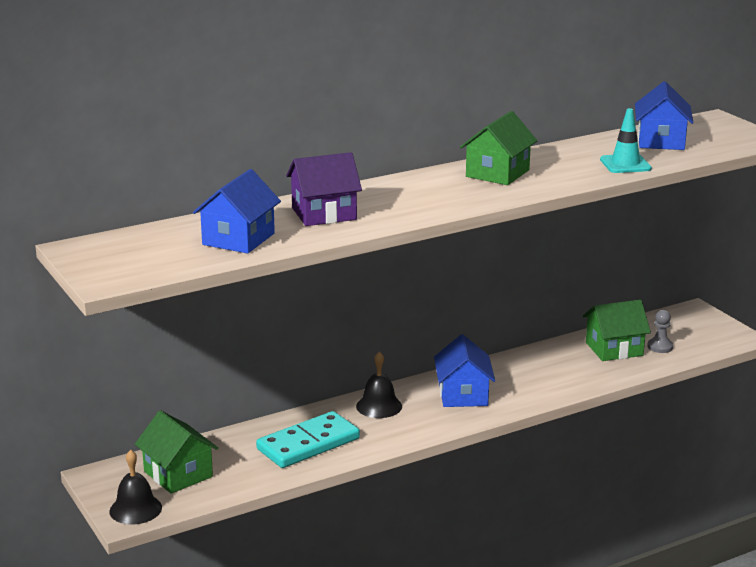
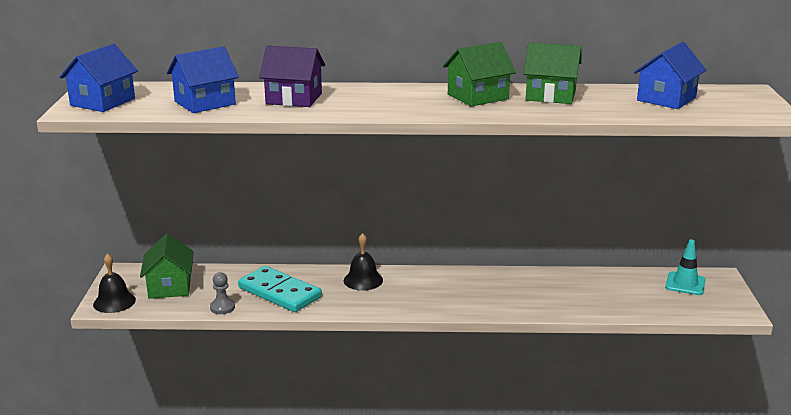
camera: 30 degrees right, 0 degrees up
turquoise domino [256,411,360,468] -> turquoise domino turned 45 degrees clockwise [238,266,322,312]
blue house [434,334,495,407] -> blue house moved to [59,44,138,112]
green house [583,300,651,361] -> green house moved to [524,42,581,104]
turquoise traffic cone [600,108,652,173] -> turquoise traffic cone moved to [665,239,706,295]
grey pawn [647,310,673,353] -> grey pawn moved to [210,272,235,314]

